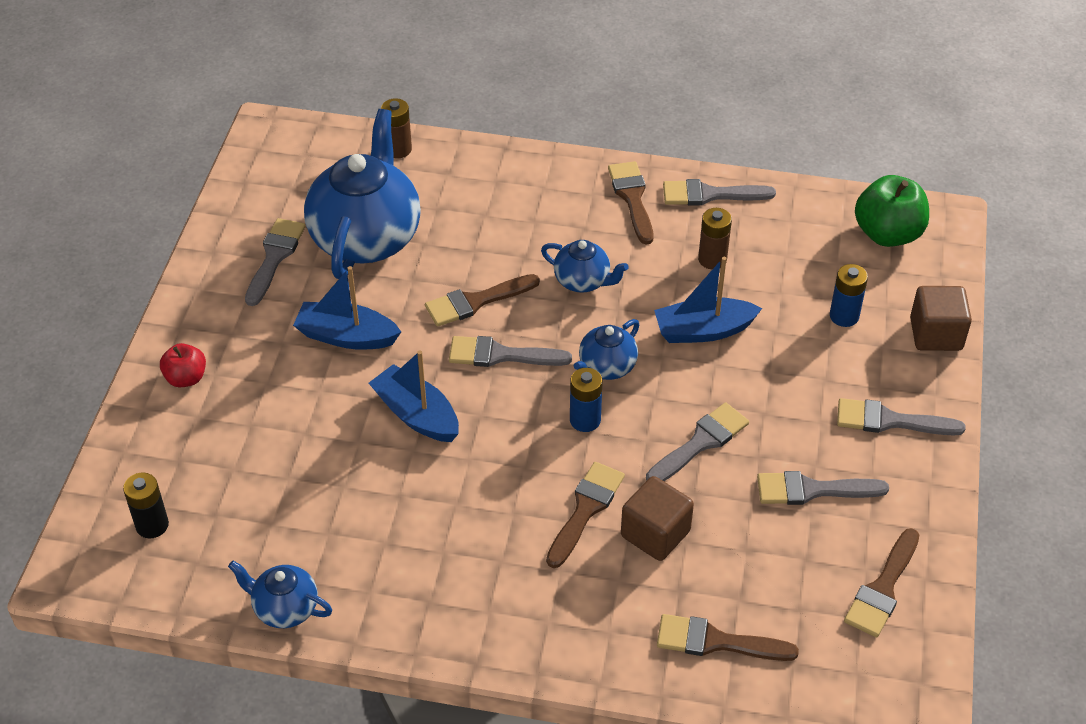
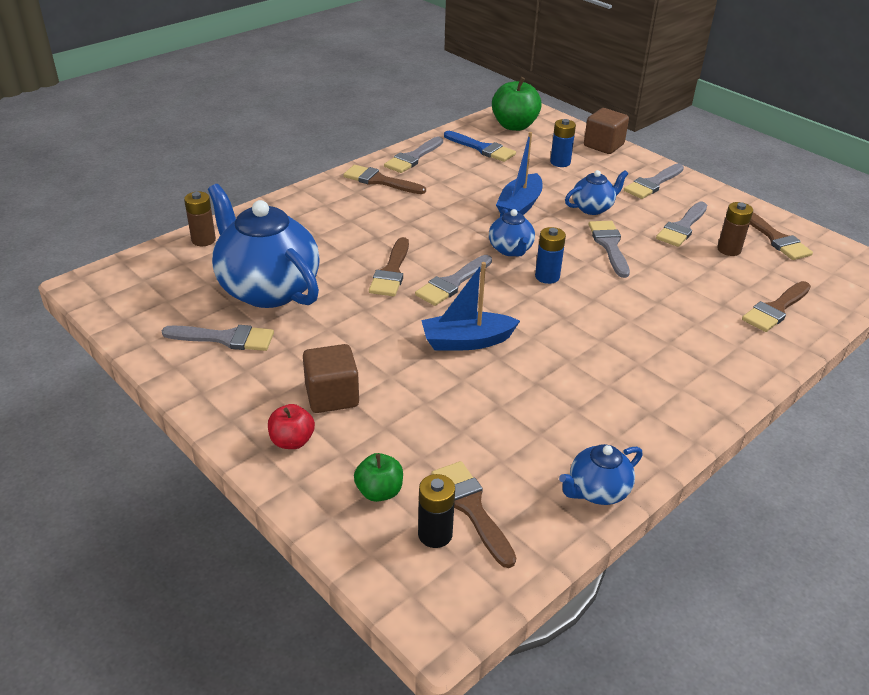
camera: 55 degrees left, 10 degrees down
grey brush [245,218,305,306] -> grey brush turned 135 degrees clockwise [162,325,274,351]
blue boat [293,266,401,350] -> none
blue teapot [541,240,629,293] -> blue teapot moved to [565,170,628,215]
brown brush [546,462,625,568] -> brown brush moved to [431,461,516,568]
brown cube [621,476,694,561] -> brown cube moved to [303,344,359,413]
brown battery [698,208,732,269] -> brown battery moved to [717,202,753,256]
none -> green apple [354,453,403,502]
none -> blue brush [444,131,516,162]

